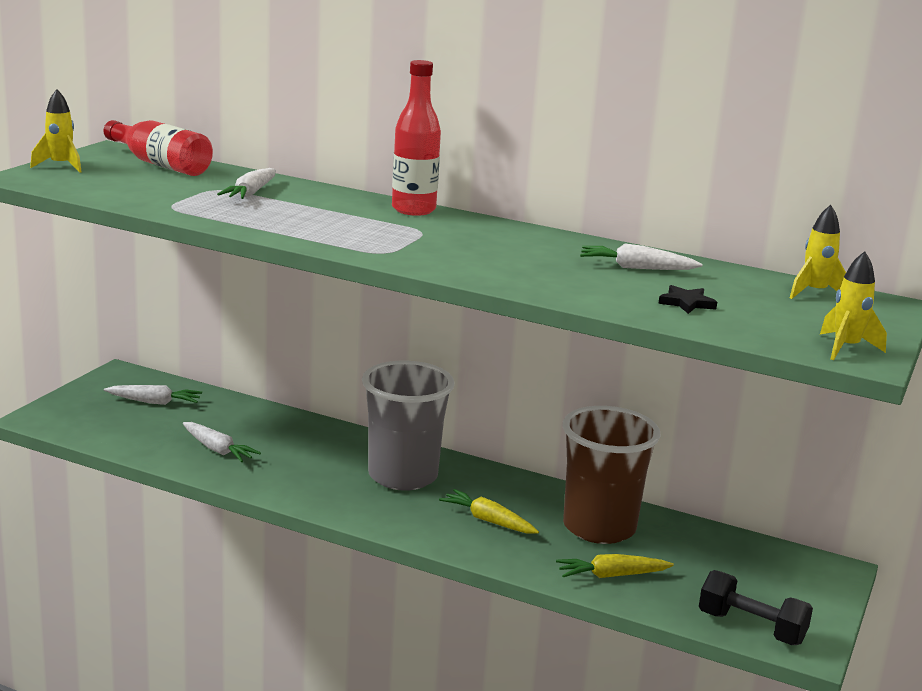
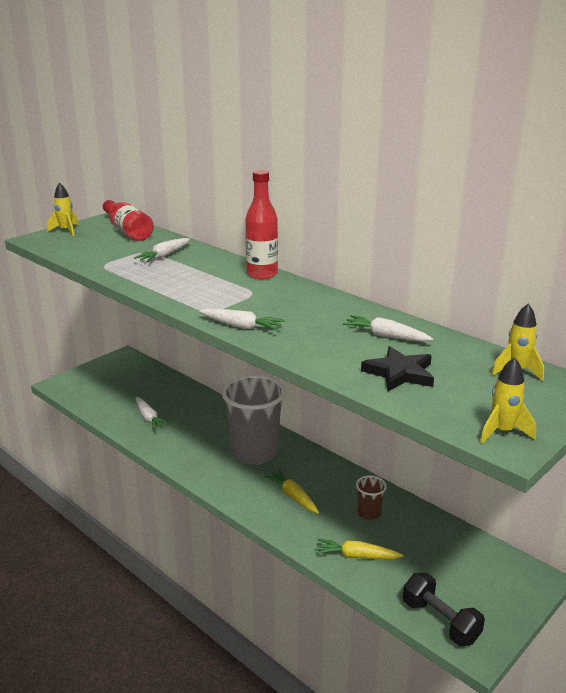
camera: 20 degrees right, 5 degrees up
white carrot [104,385,202,405] -> white carrot moved to [199,309,285,331]
brown cup [563,406,661,544] -> brown cup [356,475,387,520], size x0.44
black star [658,285,717,314] -> black star [361,346,434,391], size x1.66

